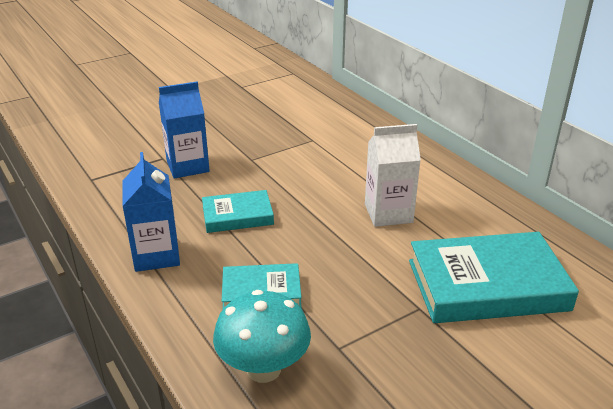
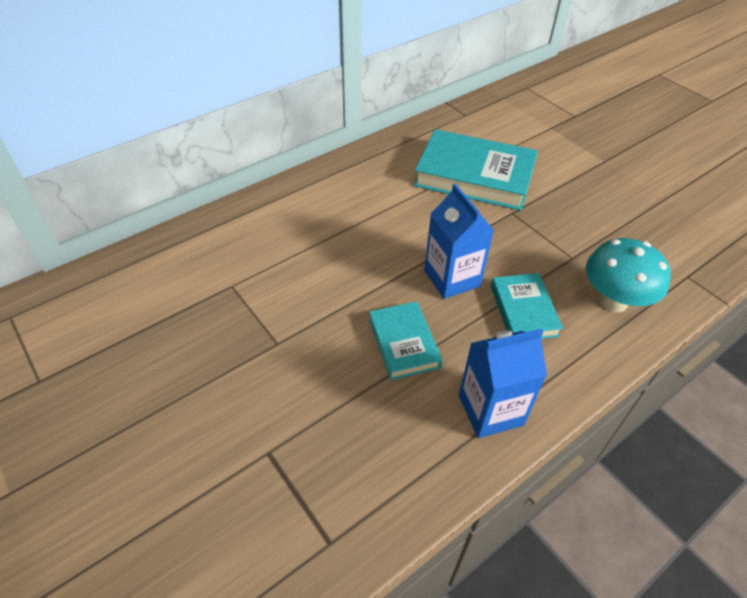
camera: 95 degrees left, 15 degrees up
blue carton [159,82,210,178] -> blue carton moved to [424,183,494,299]
white carton [365,124,421,227] -> none
turquoise book [409,232,579,323] -> turquoise book turned 60 degrees counterclockwise [414,129,538,211]

